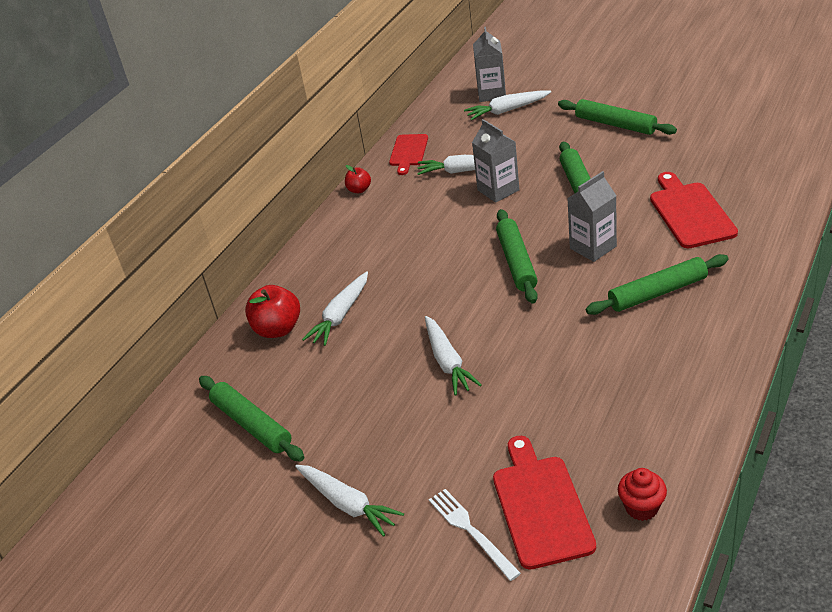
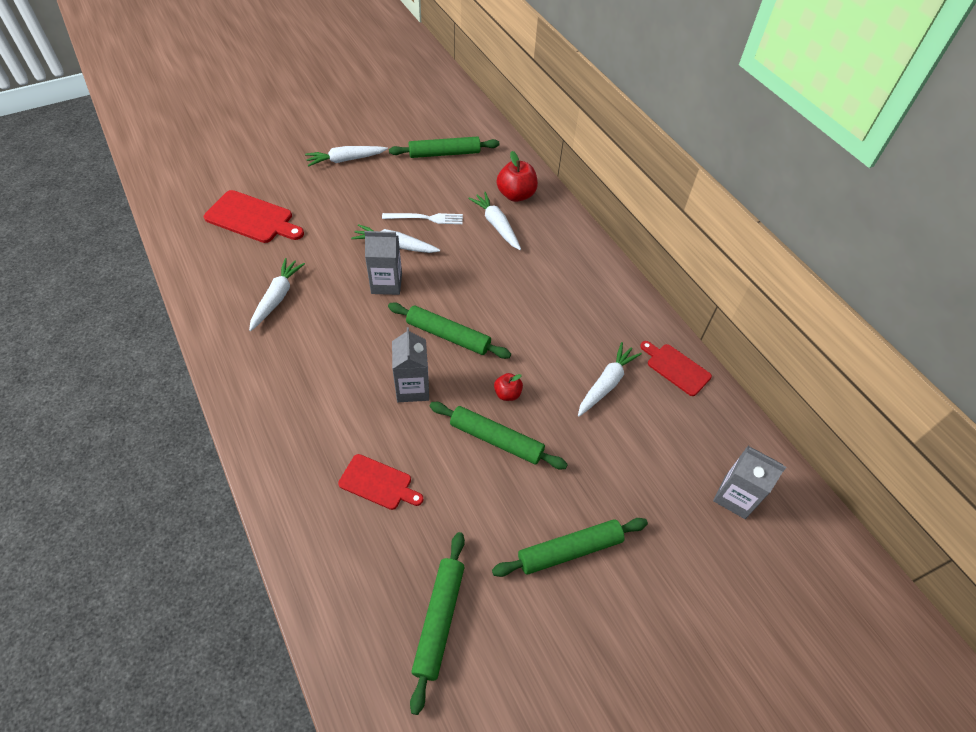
camera: 115 degrees right, 15 degrees up
red apple [345,165,371,193] -> red apple moved to [494,373,523,401]
white fork [428,489,521,581] -> white fork moved to [382,213,463,224]
white carrot [464,90,551,120] -> white carrot moved to [249,258,305,331]
grey carton [472,119,519,203] -> grey carton moved to [364,231,402,295]
green rolling pin [586,254,728,315] -> green rolling pin moved to [410,532,465,715]
red cupcake [618,468,667,521] -> none
red cutting board [650,172,738,248] -> red cutting board [338,454,424,510], size x0.65

